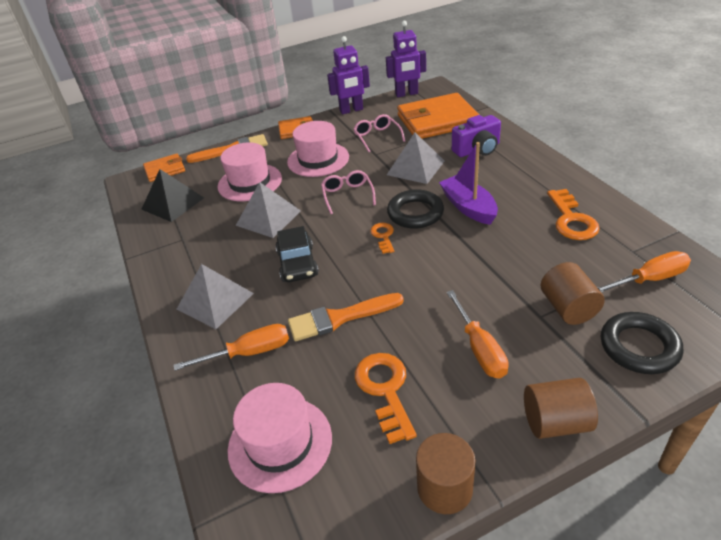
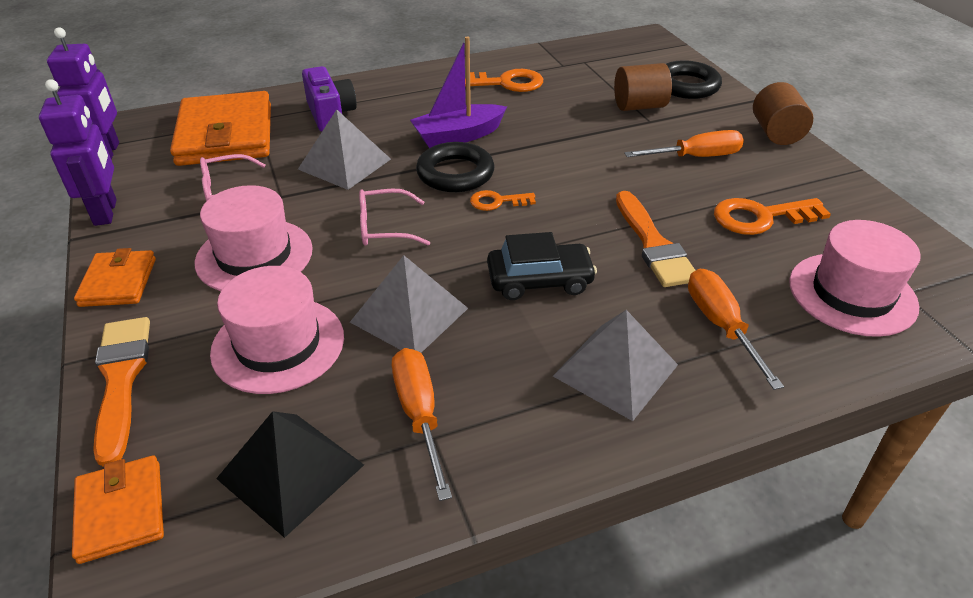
camera: 90 degrees left, 0 degrees up
brown cylinder [416,433,476,514] -> none
orange screwdriver [597,251,691,293] -> orange screwdriver moved to [392,348,452,501]

